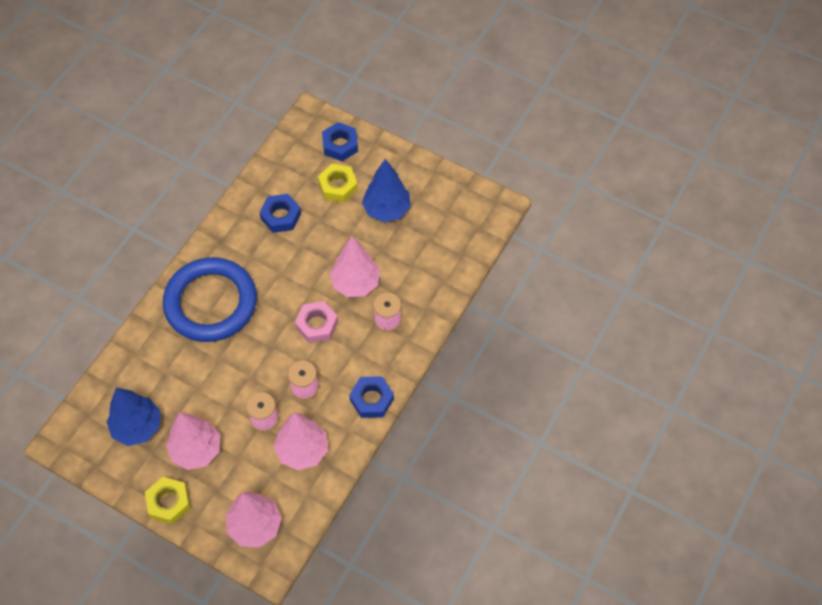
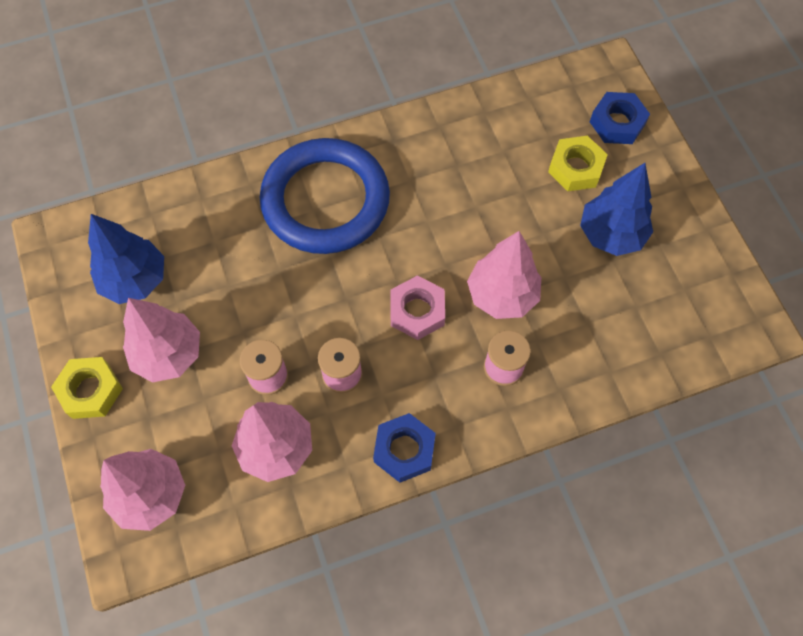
camera: 40 degrees right, 5 degrees up
blue nut [259,194,301,233] -> none

